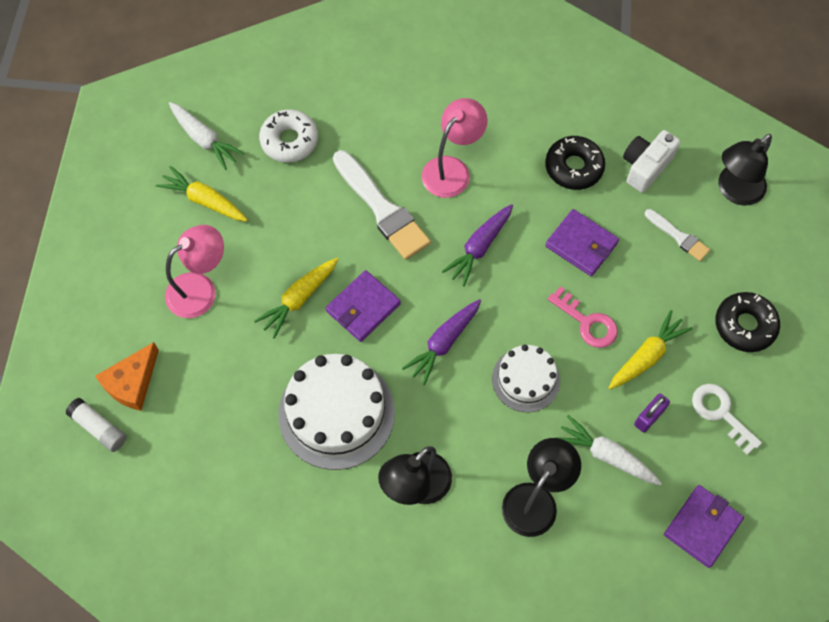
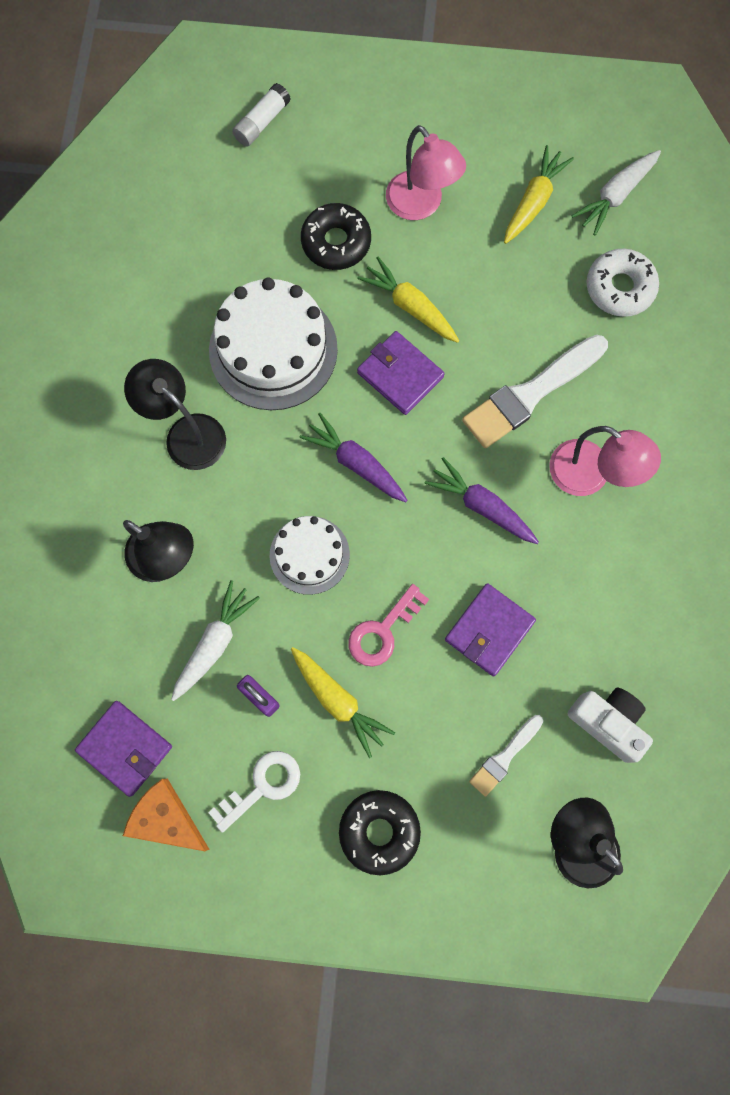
camera: 90 degrees right, 10 degrees up
orange cheese [95,342,159,411] -> orange cheese moved to [123,779,209,851]
black donut [545,136,605,190] -> black donut moved to [301,203,371,270]

